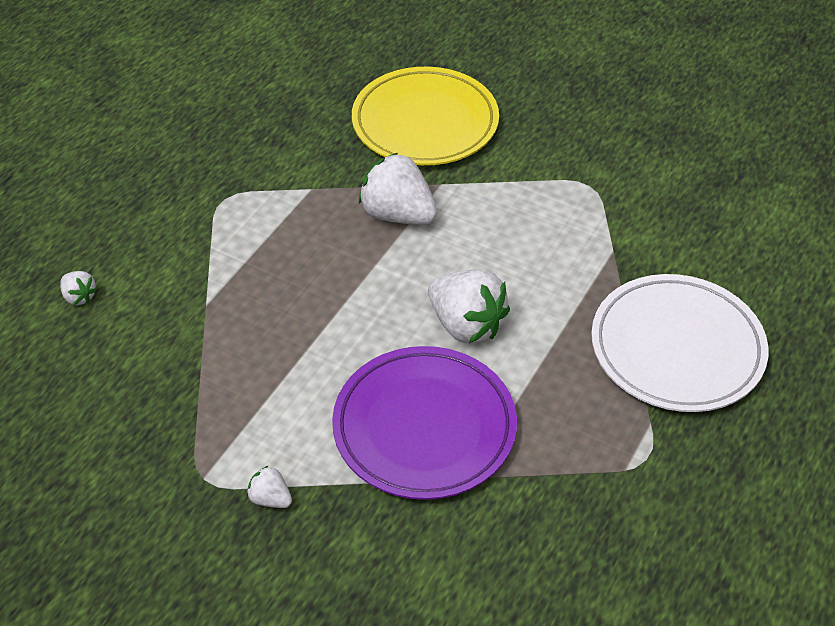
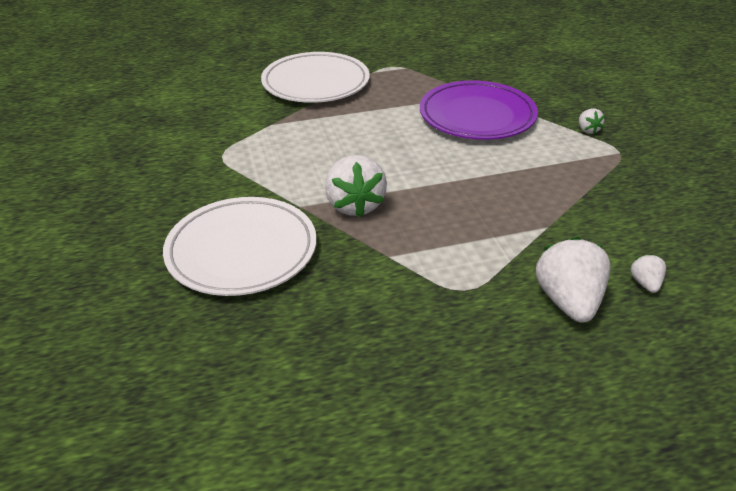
camera: 135 degrees left, 10 degrees down
yellow plate [352,67,499,165] -> white plate [163,197,317,296]
white strawberry [428,269,510,344] -> white strawberry moved to [536,237,611,323]

